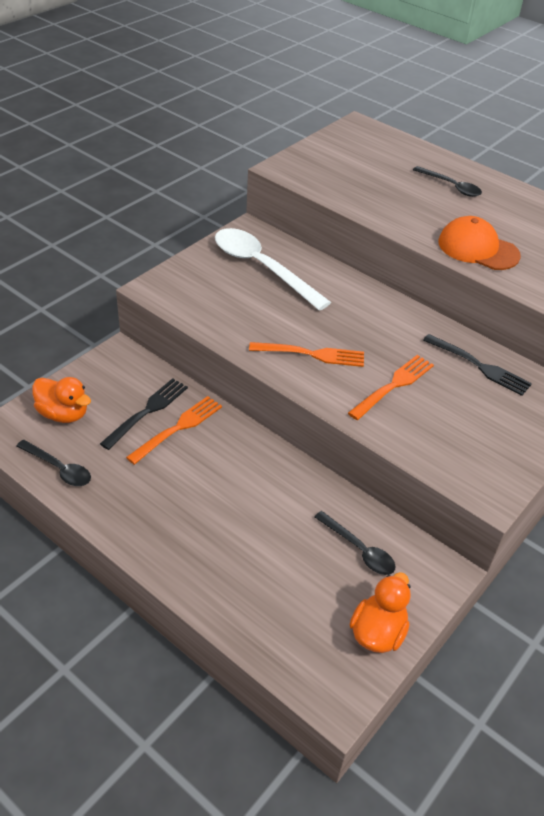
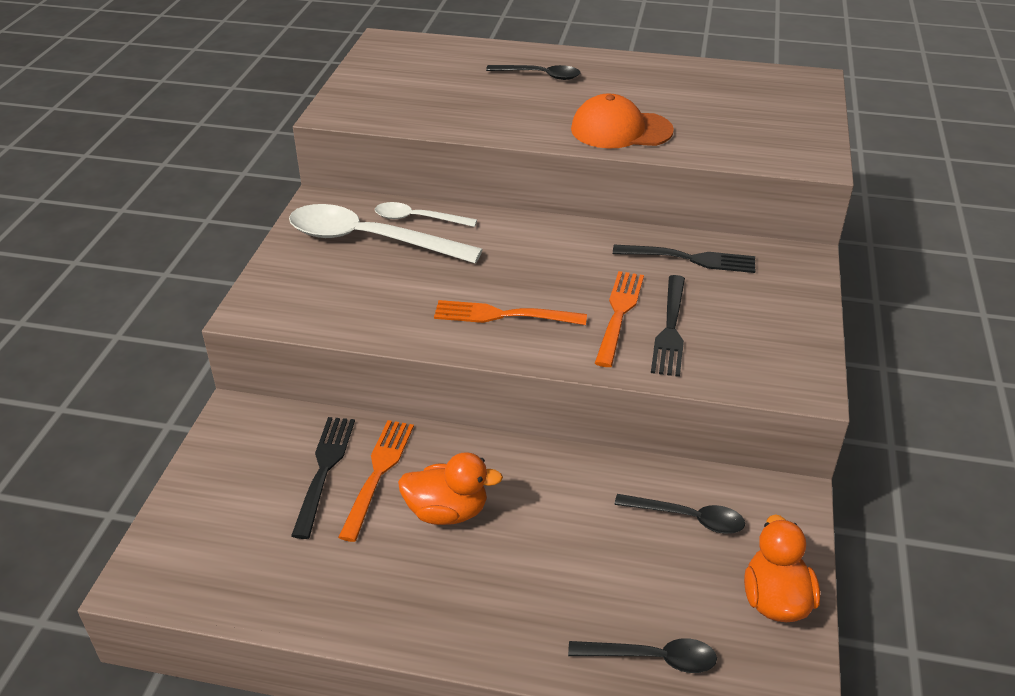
camera: 25 degrees left, 5 degrees down
black spoon [17,440,91,486] -> black spoon moved to [568,638,717,673]
orange duck [32,377,91,423] -> orange duck moved to [398,452,503,525]
orange fork [249,342,364,367] -> orange fork turned 150 degrees counterclockwise [434,300,587,325]
none -> white spoon [375,202,477,227]
none -> black fork [651,275,685,377]

